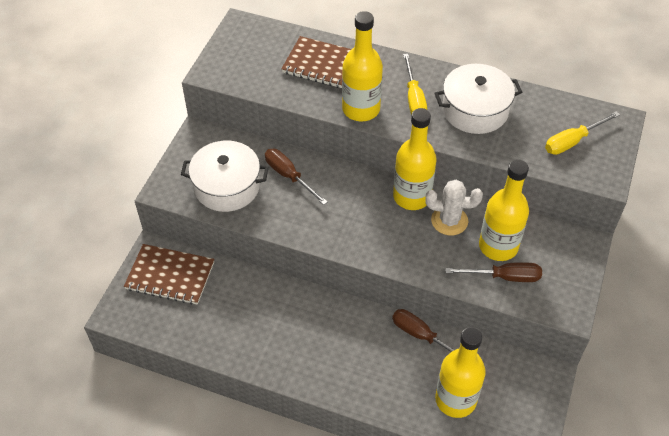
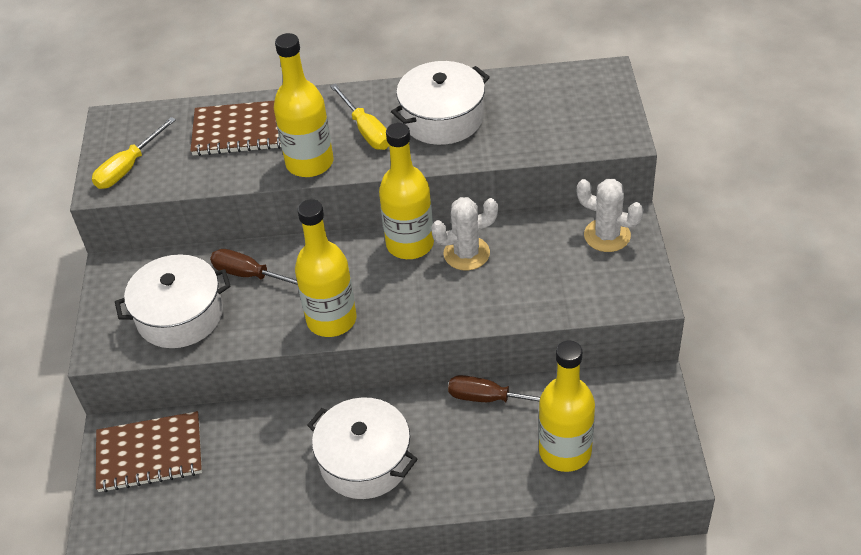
camera: 20 degrees left, 5 degrees down
brown screwdriver [446,262,542,282] -> none
yellow bottle [479,159,529,261] -> yellow bottle moved to [295,199,357,337]
yellow screwdriver [545,111,620,155] -> yellow screwdriver moved to [92,117,176,189]
none -> white pot [307,397,418,499]
none -> white cactus [577,179,644,252]

